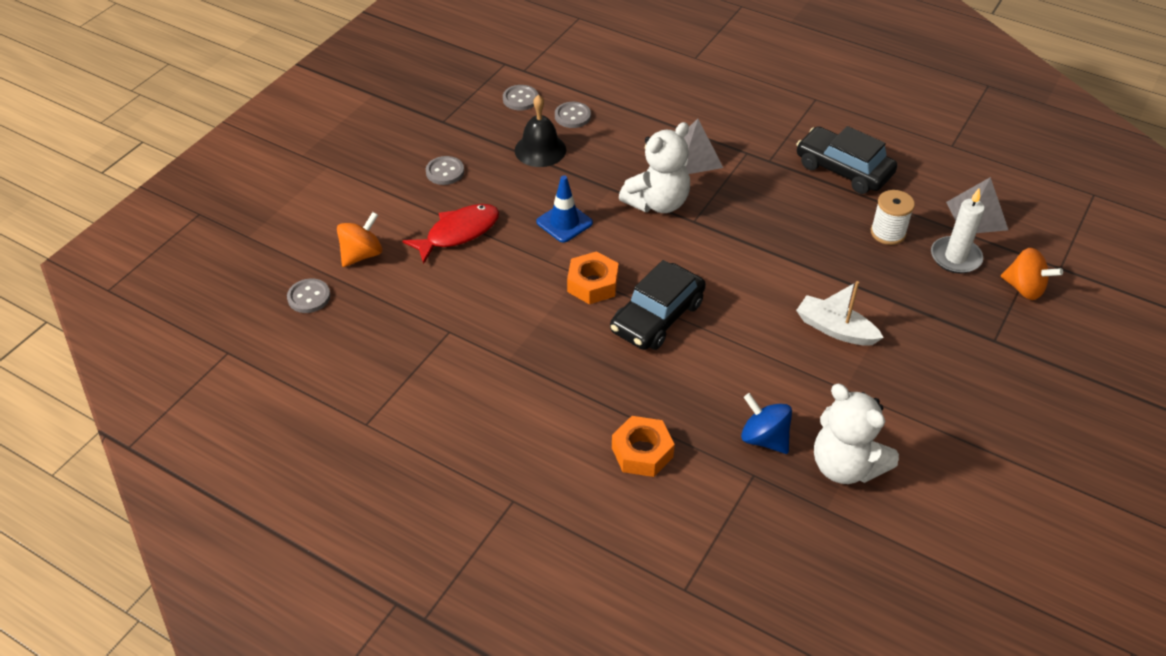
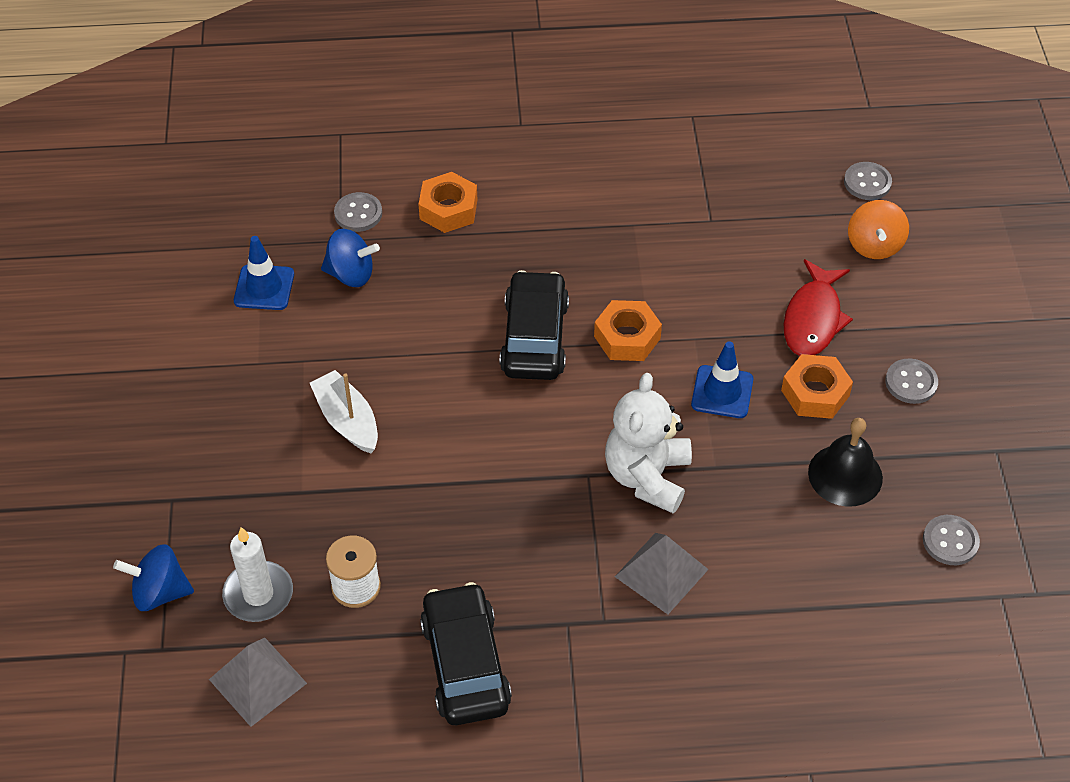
camera: 145 degrees right, 5 degrees up
grey button [555,102,591,128] -> grey button moved to [334,192,382,232]
black car [796,126,897,194] -> black car turned 105 degrees counterclockwise [420,582,512,725]
white boat [796,281,884,346] -> white boat turned 120 degrees counterclockwise [310,370,378,453]
white teddy bear [814,384,899,484] -> blue traffic cone [234,236,294,310]
orange spinning top [1001,248,1063,300] -> blue spinning top [113,544,194,611]
none -> orange nut [781,354,853,419]

